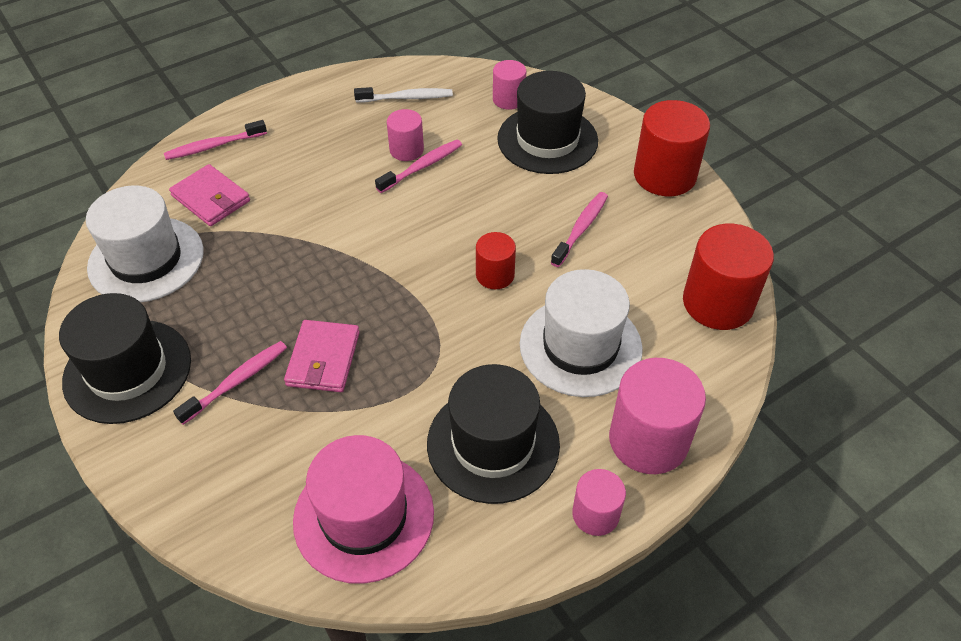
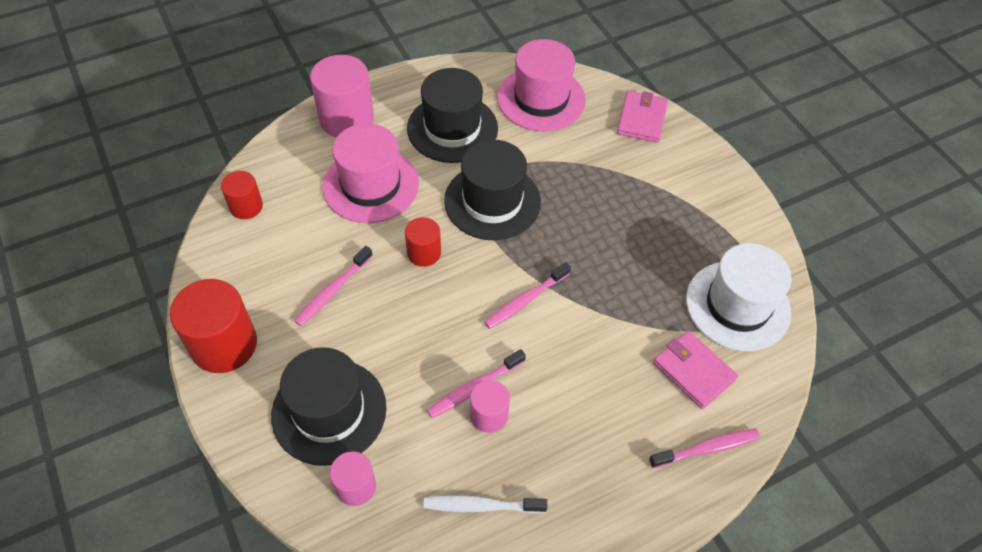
camera: 175 degrees left, 5 degrees up
black hat [59,293,191,424] -> black hat moved to [444,140,541,240]
pink toothbrush [173,341,287,425] -> pink toothbrush moved to [484,262,571,329]
pink wallet [284,320,360,392] -> pink wallet moved to [617,91,668,143]
white hat [520,269,643,397] -> pink hat [322,123,419,223]
pink cylinder [572,469,626,536] -> none
red cylinder [683,224,774,330] -> red cylinder [221,171,263,219], size x0.56

